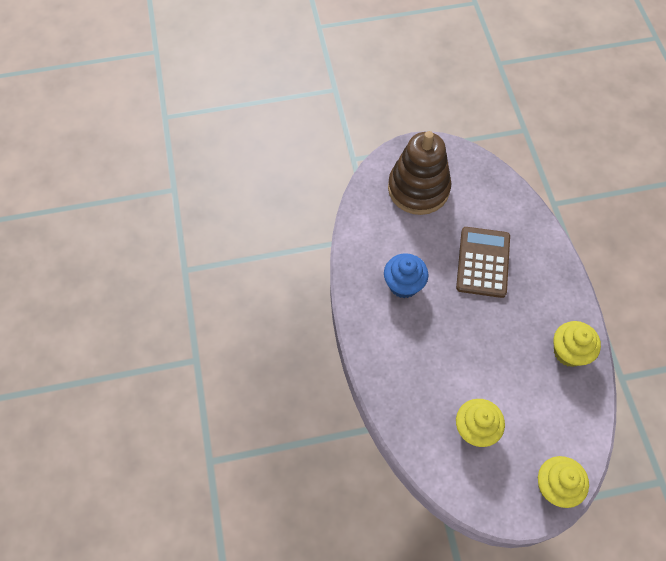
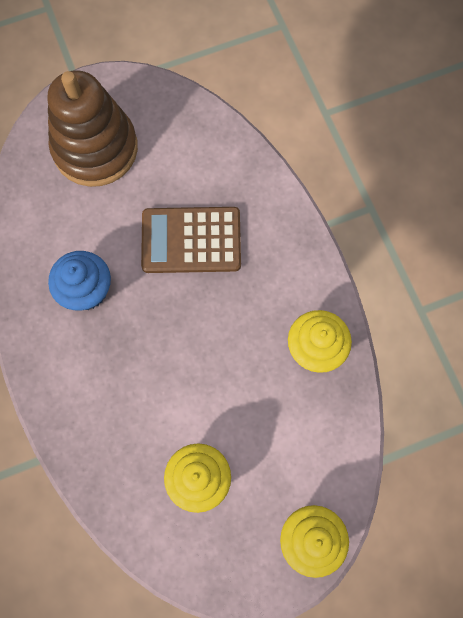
camera: 10 degrees left, 10 degrees up
brown calculator [456,227,510,298] -> brown calculator turned 90 degrees counterclockwise [141,207,241,273]

